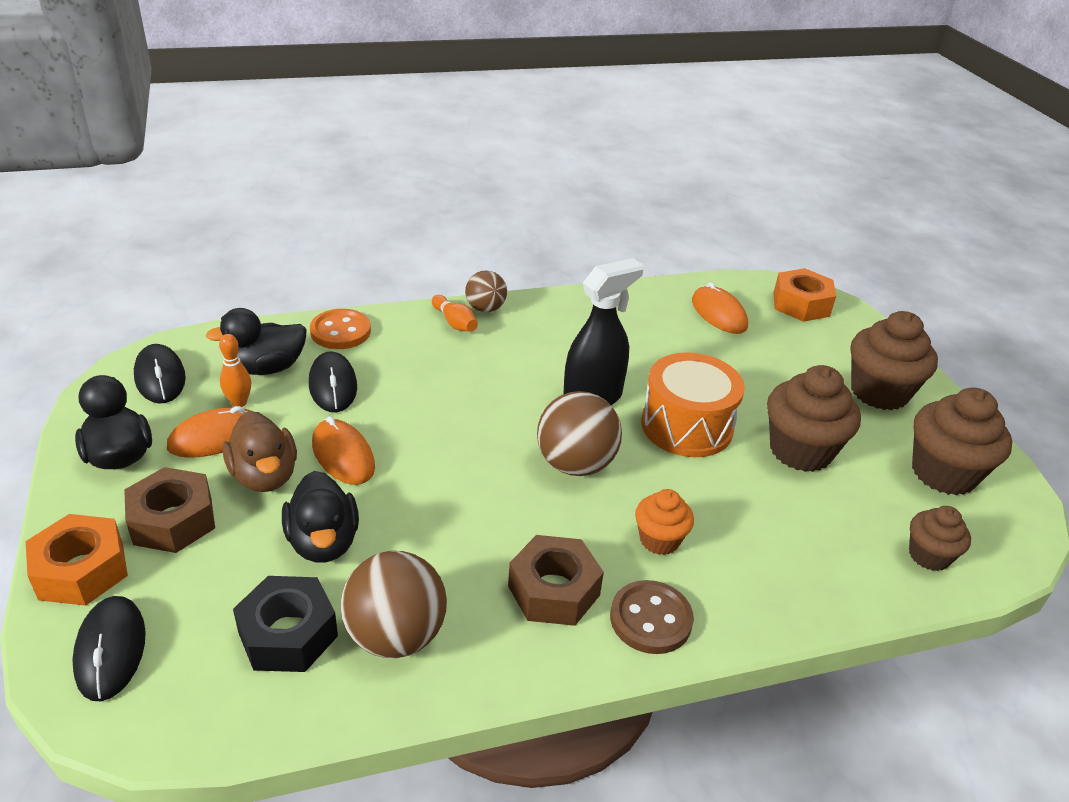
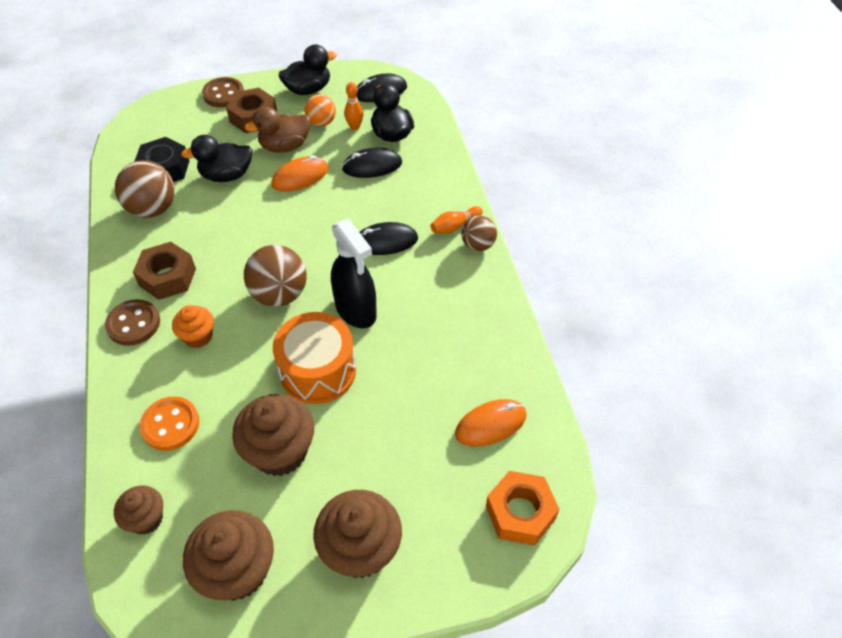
camera: 95 degrees right, 15 degrees up
orange nut [26,514,128,606] -> brown button [202,77,244,108]
black mouse [72,596,146,701] -> black mouse moved to [360,222,418,255]
orange mouse [167,406,251,458] -> orange ball [304,94,336,127]
orange button [310,309,371,349] -> orange button moved to [139,396,199,451]

